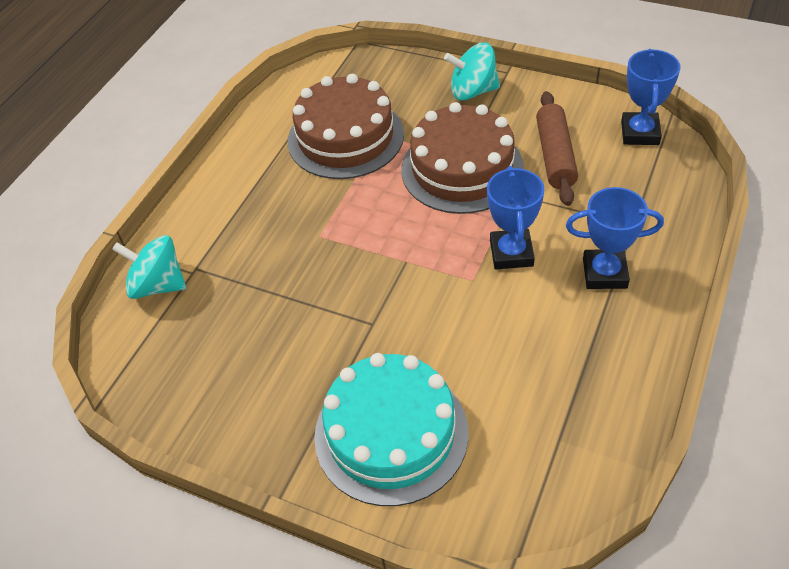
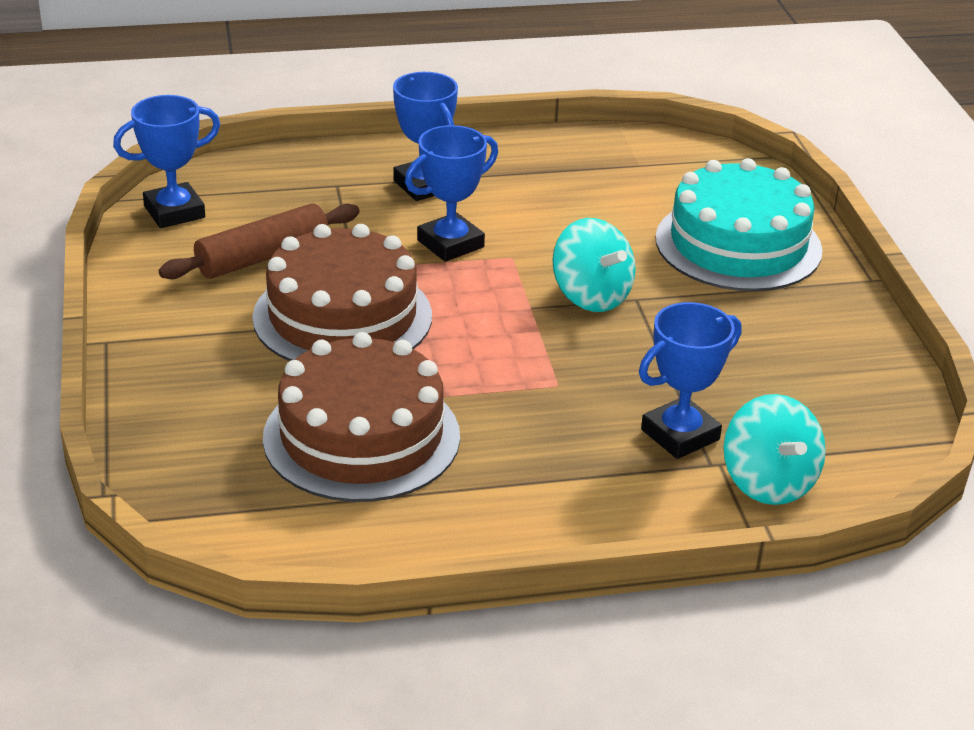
camera: 130 degrees left, 15 degrees down
turquoise spinning top [444,43,500,100] -> turquoise spinning top moved to [552,218,636,312]
none -> blue trophy [639,302,741,459]

